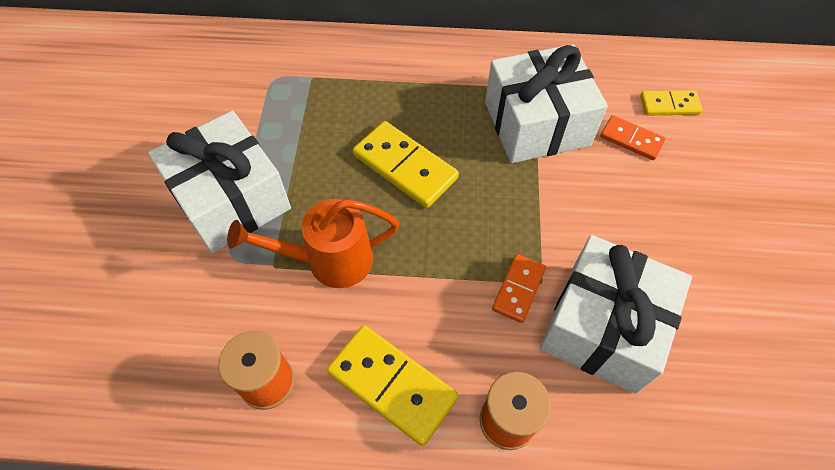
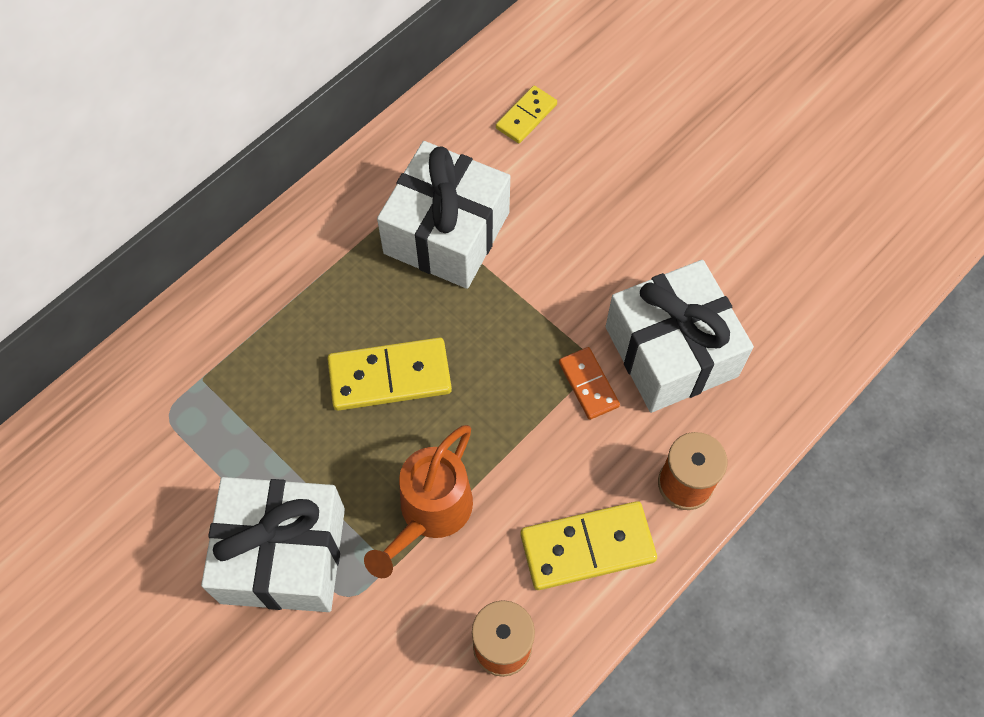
camera: 50 degrees left, 5 degrees up
orange domino [600,115,665,160] -> none

